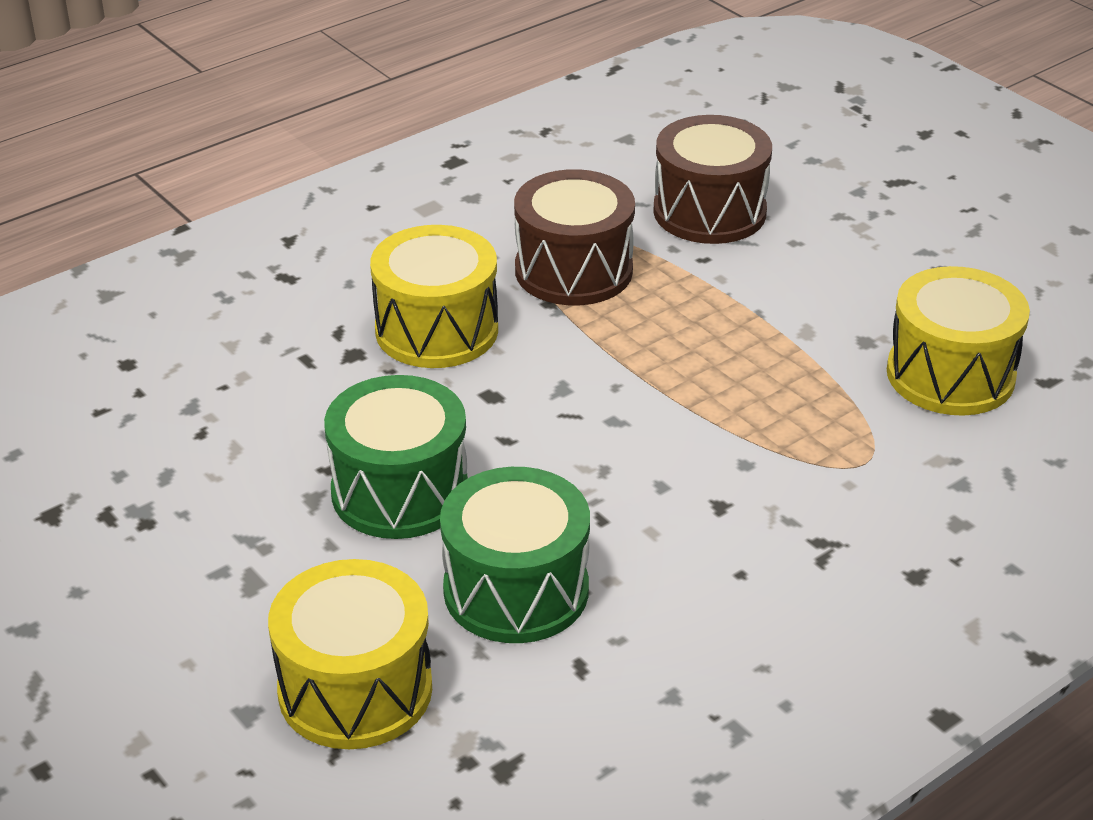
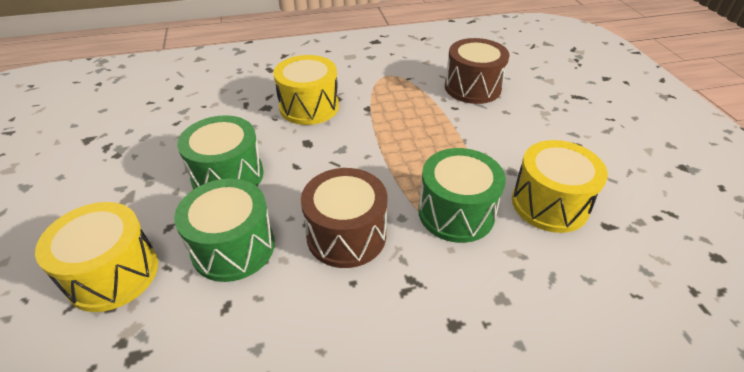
camera: 25 degrees right, 5 degrees up
brown drum [514,169,635,305] -> brown drum moved to [301,168,387,268]
none -> green drum [418,148,506,243]

